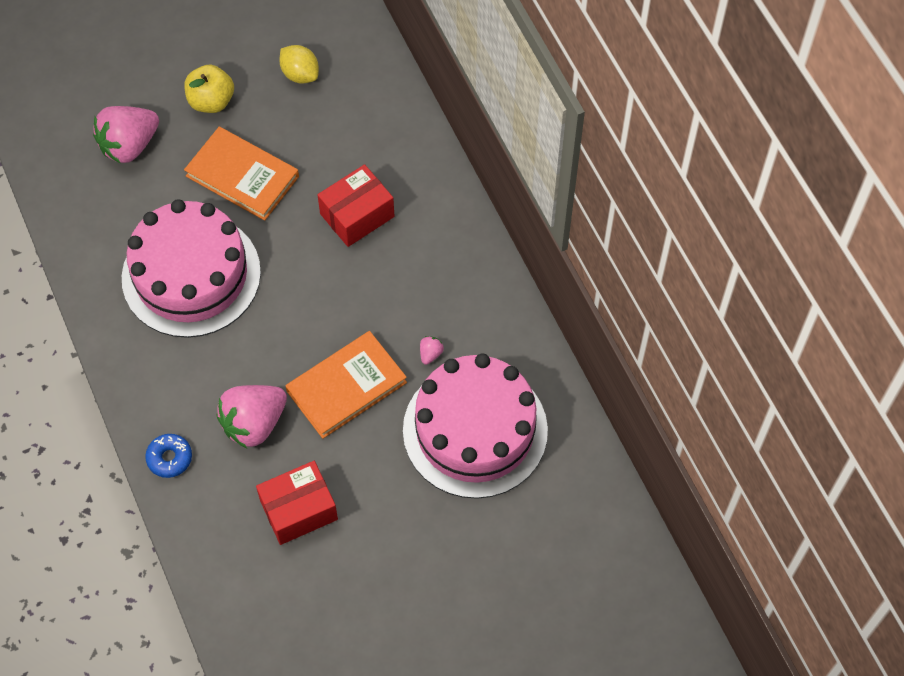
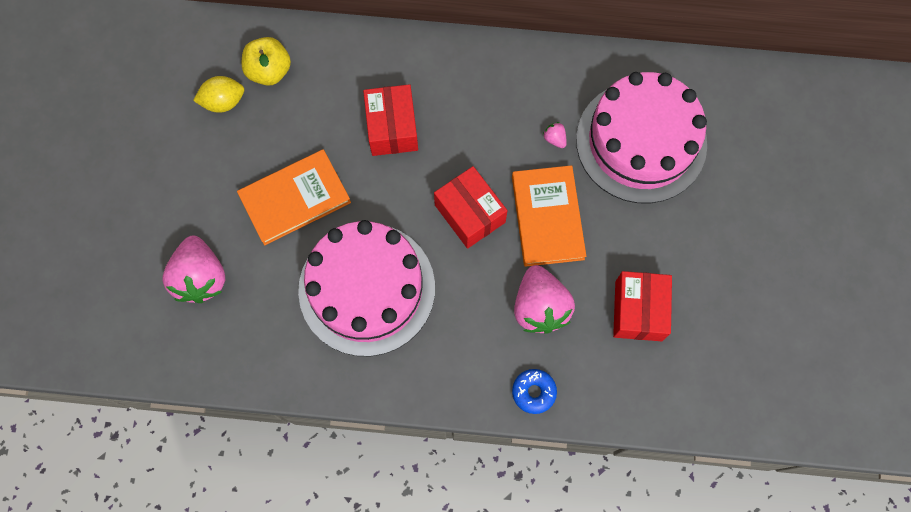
camera: 60 degrees left, 10 degrees up
yellow apple [184,65,234,113] -> yellow apple moved to [241,37,291,86]
none -> red box [434,166,508,249]

